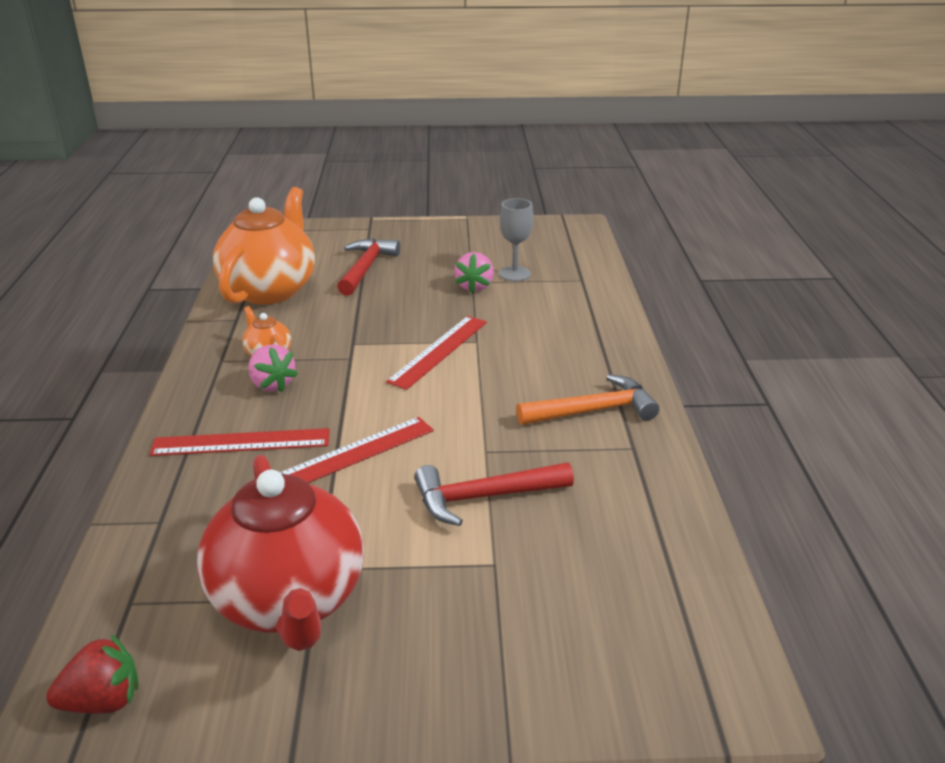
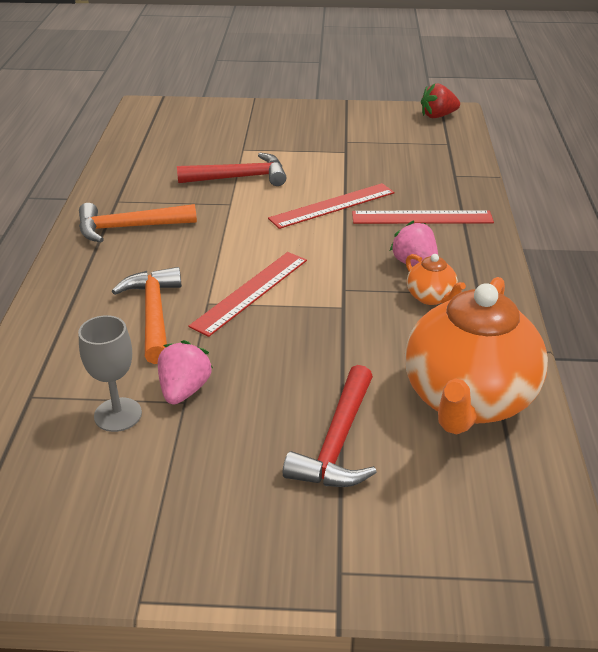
camera: 175 degrees left, 5 degrees up
red teapot [197,455,364,651] -> none
none -> orange hammer [112,267,182,364]

